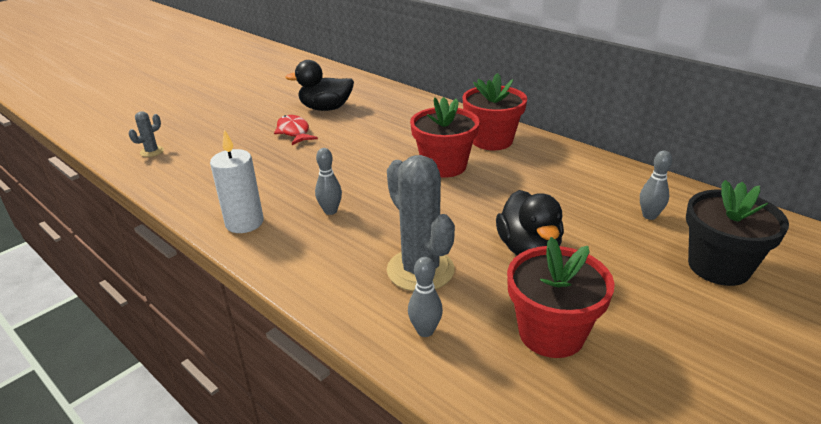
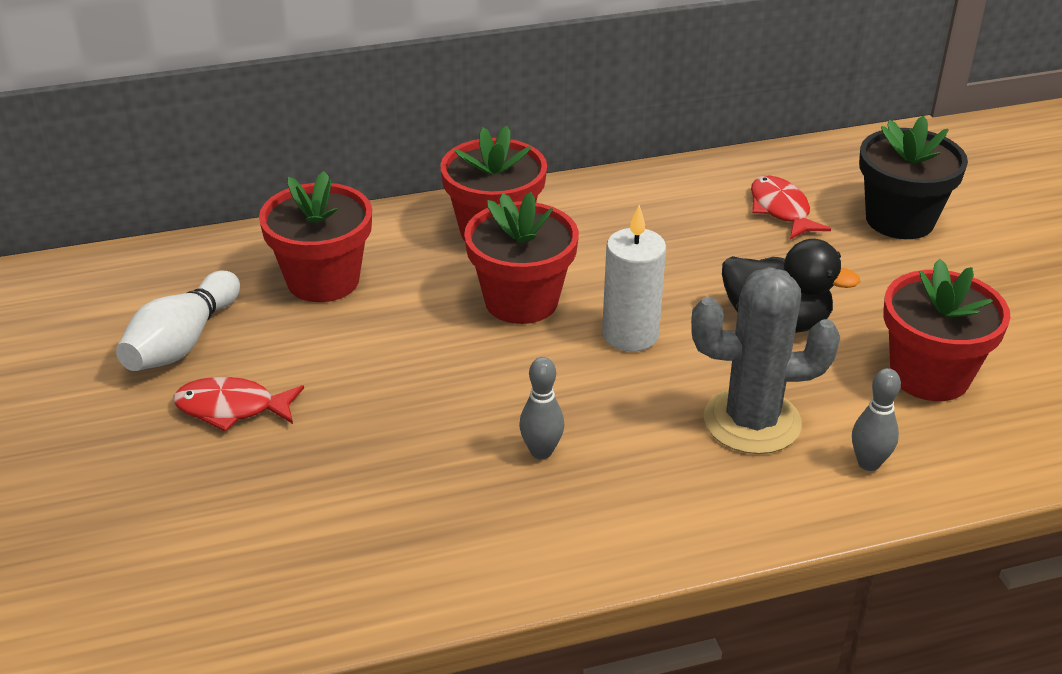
camera: 60 degrees left, 5 degrees up
grey cactus [128,111,164,157] -> none
white candle [210,130,264,233] -> white candle moved to [602,205,666,352]
black duck [285,60,354,111] -> white bowling pin [116,271,240,371]
grey bowling pin [640,151,672,220] -> red fish [751,176,831,240]
none -> red flower pot [259,171,372,302]

